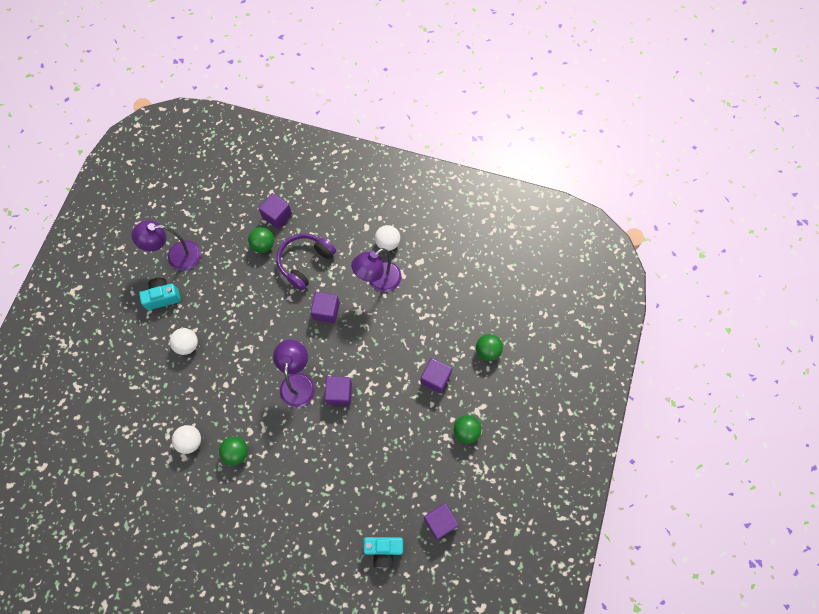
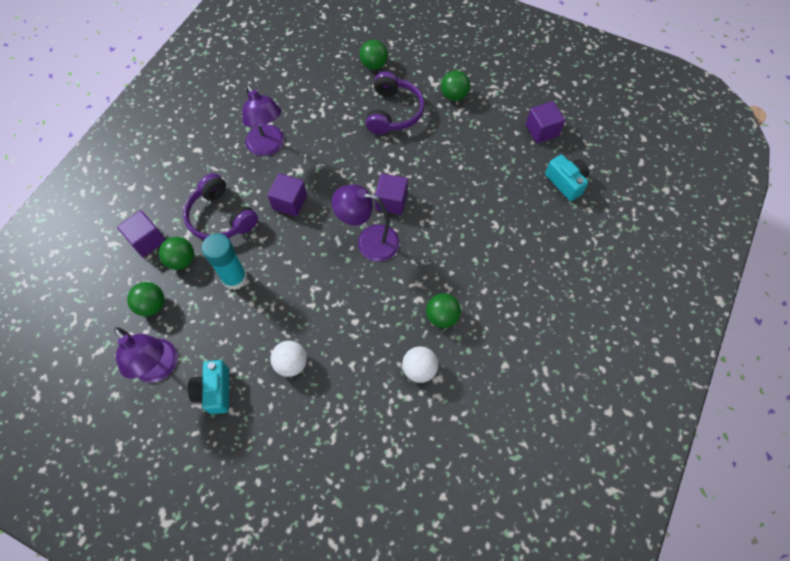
camera: 80 degrees left, 5 degrees down
purple lamp [132,220,201,271] -> purple lamp turned 45 degrees counterclockwise [114,327,178,383]
turquoise camera [363,537,403,568] -> turquoise camera turned 45 degrees counterclockwise [545,154,589,201]
white ball [375,225,400,251] -> none
purple cube [420,358,452,393] -> purple headphones [366,71,425,135]
none -> green ball [127,282,165,316]
none -> turquoise glue stick [202,233,248,290]

